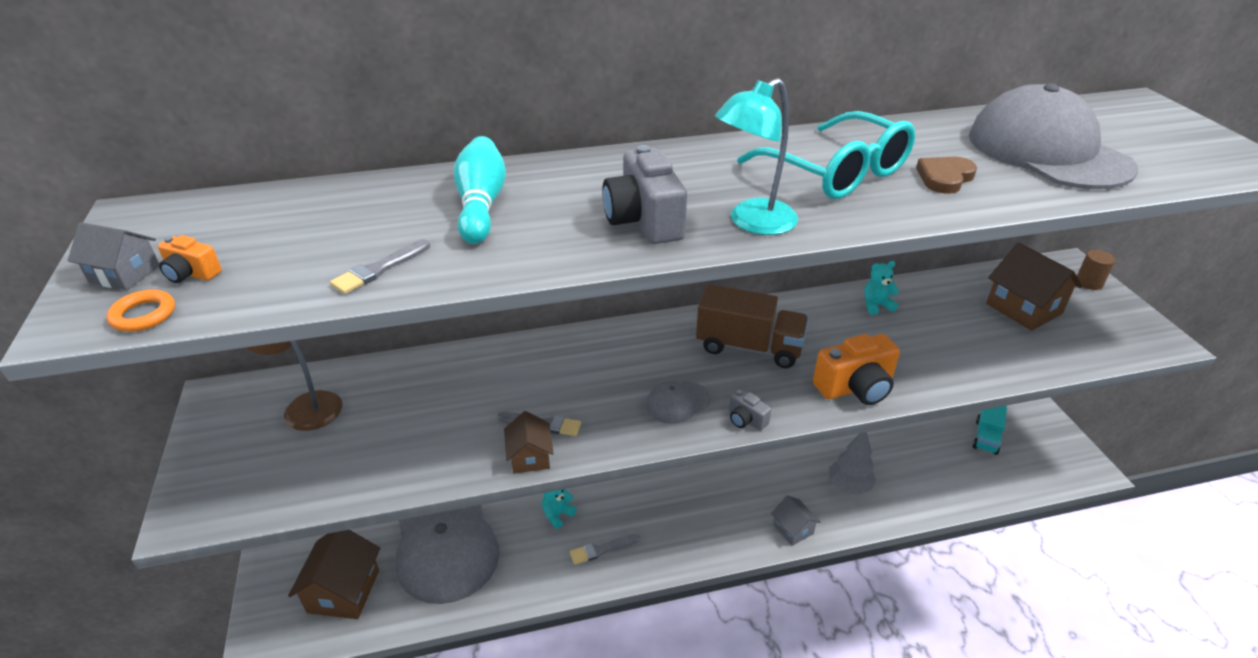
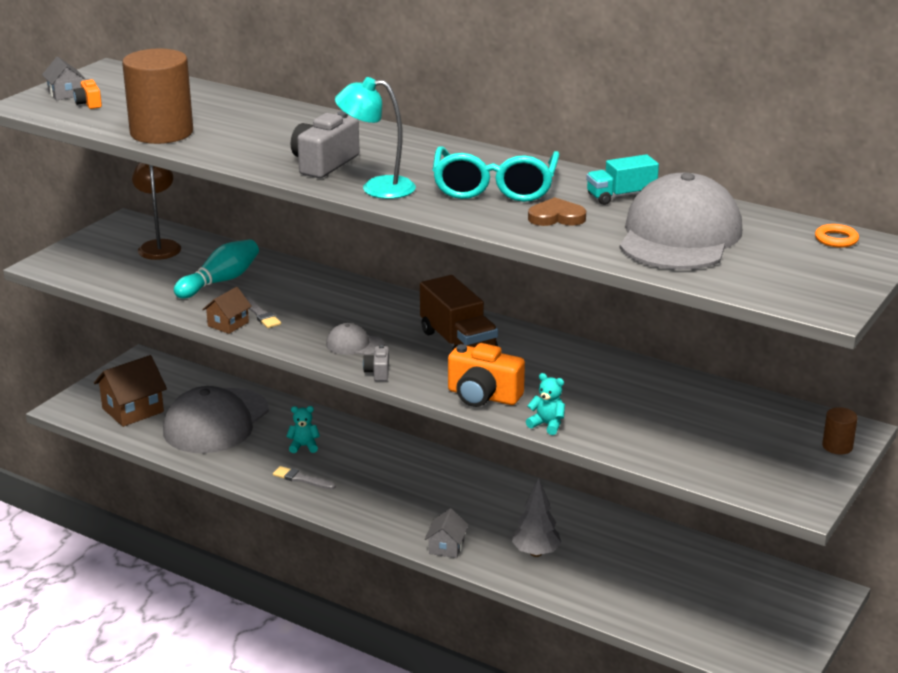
camera: 45 degrees right, 10 degrees down
orange ring [106,290,175,332] -> orange ring moved to [815,224,859,248]
grey brush [330,239,430,294] -> brown cylinder [122,49,193,144]
turquoise bowling pin [454,136,506,244] -> turquoise bowling pin moved to [174,239,259,299]
turquoise teddy bear [864,261,899,315] -> turquoise teddy bear moved to [526,373,565,435]
turquoise truck [973,406,1007,455] -> turquoise truck moved to [586,154,659,205]
brown house [986,243,1082,331] -> none

